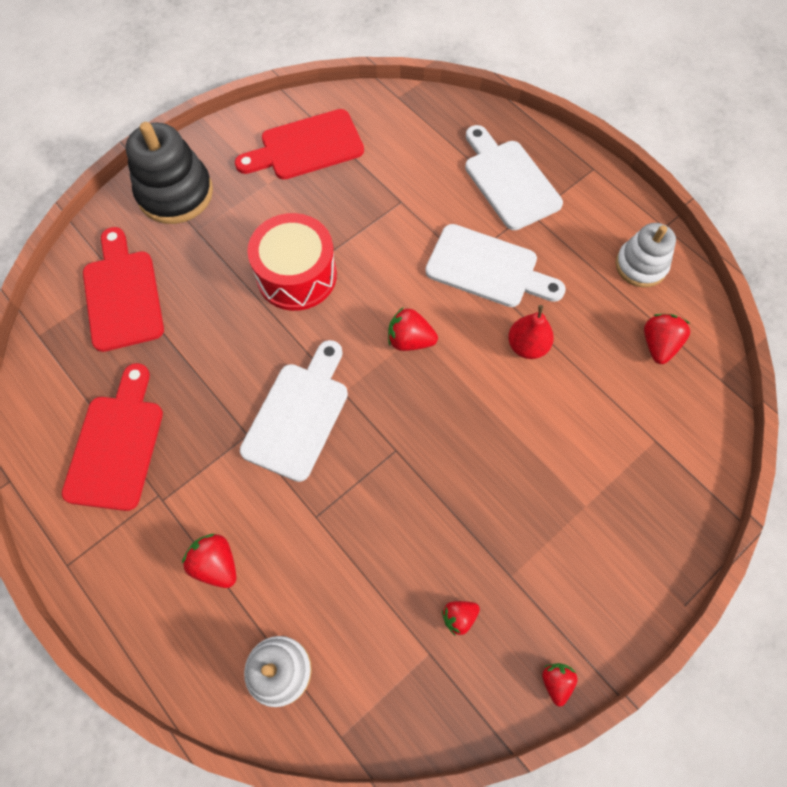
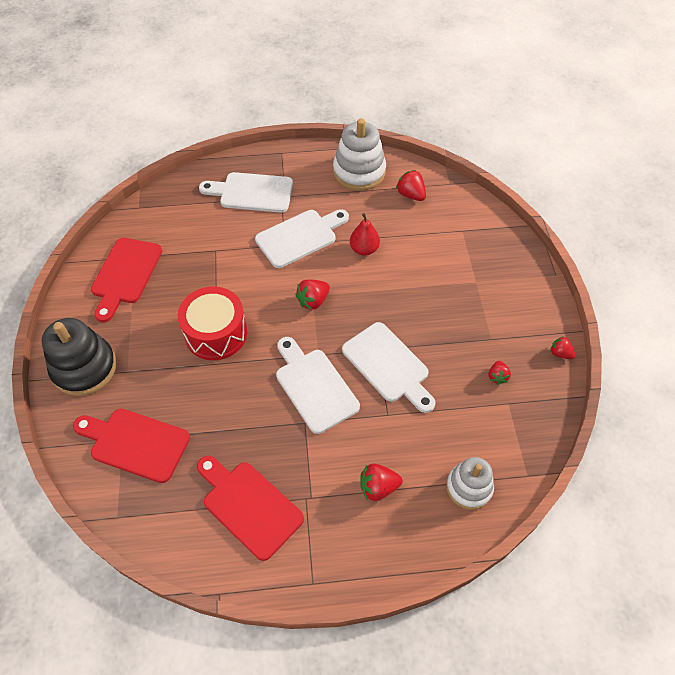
camera: 55 degrees left, 10 degrees down
white stacking toy [616,223,676,287] -> white stacking toy [333,119,386,191], size x1.53
none -> white cutting board [342,322,436,413]

